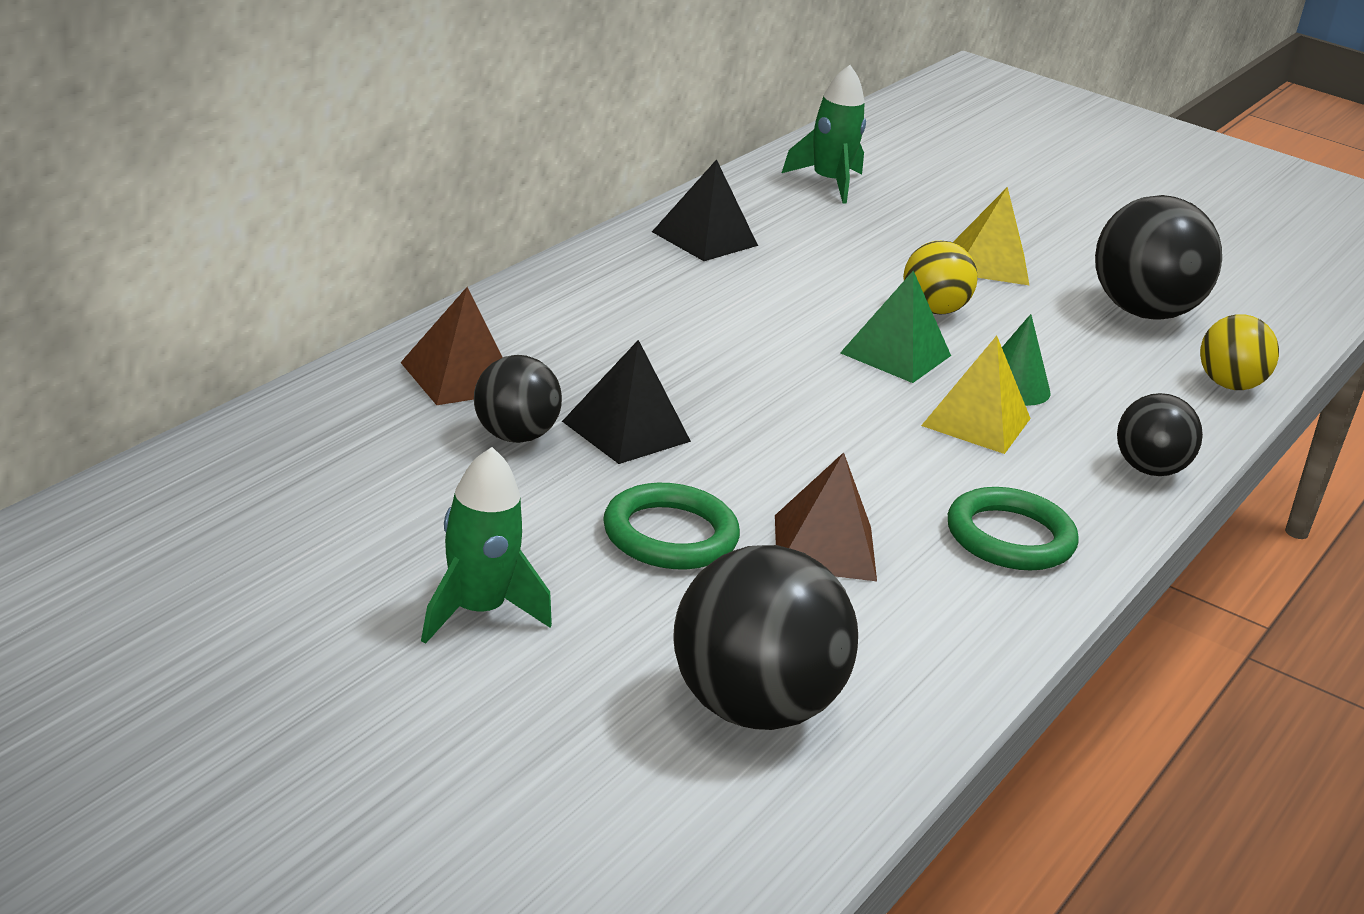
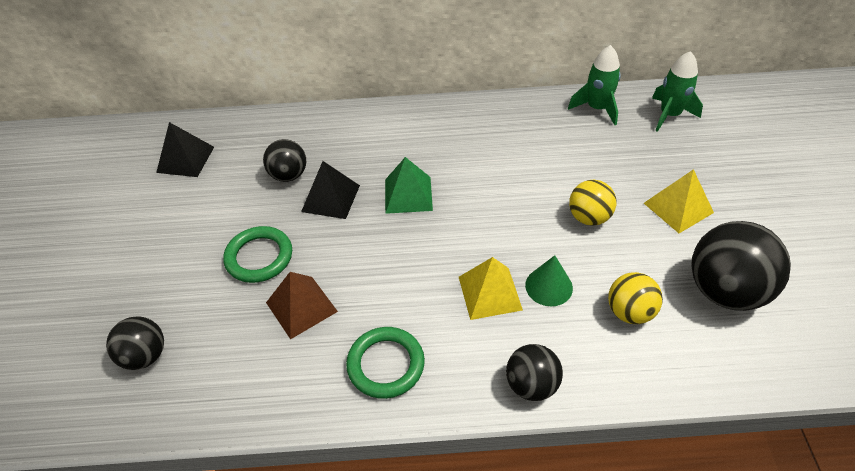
camera: 60 degrees right, 20 degrees up
brown pyramid [400,287,503,405] -> none
green rocket [421,447,552,644] -> green rocket moved to [568,45,621,125]
black pyramid [652,159,758,261] -> black pyramid moved to [156,122,214,177]
black ball [673,545,858,730] -> black ball [106,316,164,370], size x0.58
green pyramid [840,271,951,383] -> green pyramid moved to [385,157,433,214]
yellow ball [1200,314,1279,390] -> yellow ball moved to [608,272,663,324]

